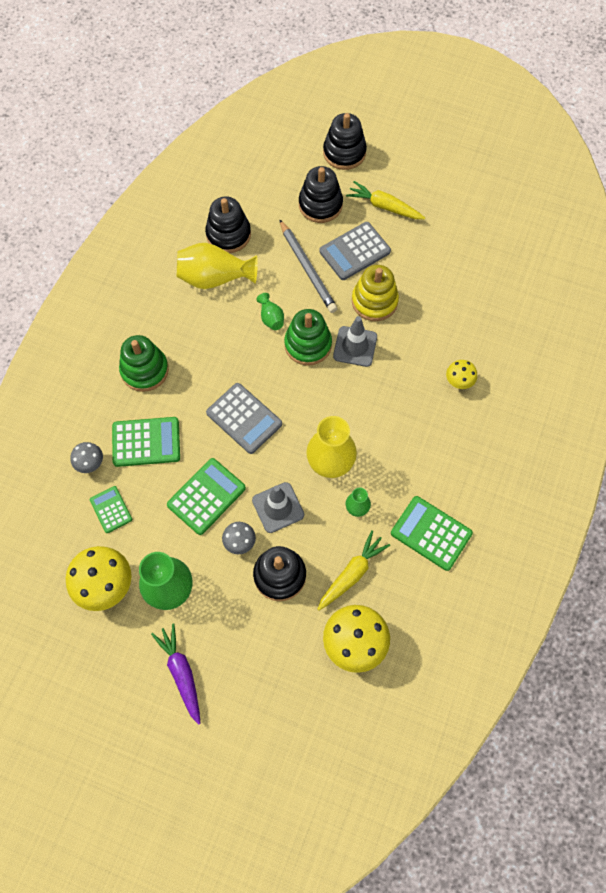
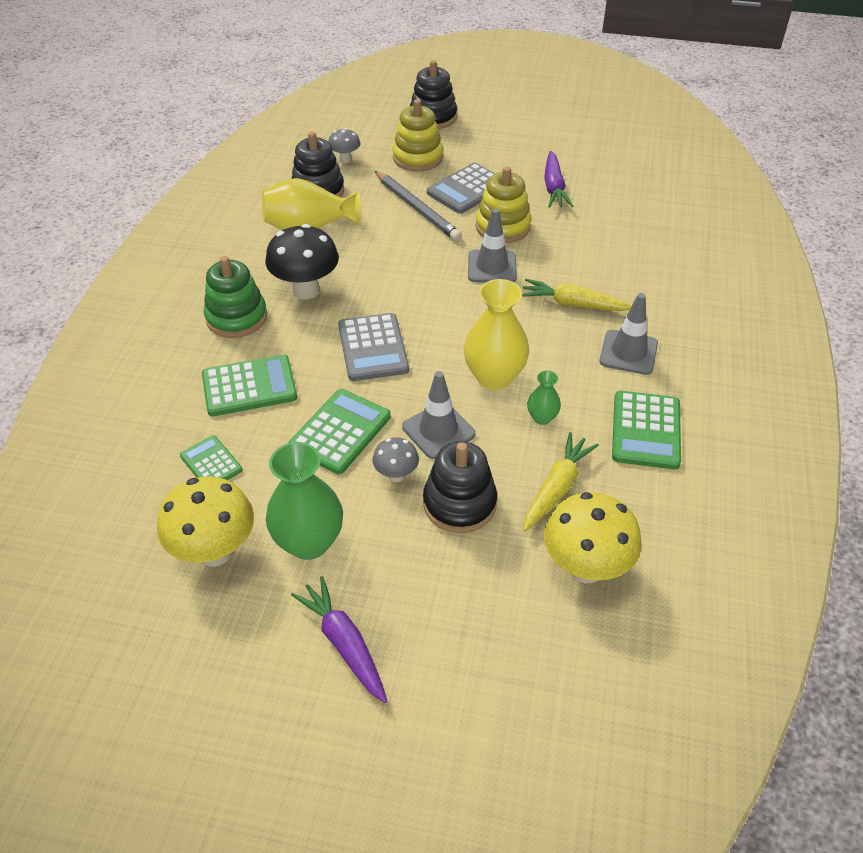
camera: 10 degrees left, 20 degrees down
grey mushroom [70,442,103,473] -> grey mushroom moved to [328,128,361,163]
grey calculator [206,383,282,454] -> grey calculator turned 45 degrees clockwise [338,313,409,381]
green vase [256,293,284,330] -> none
green stacking toy [284,309,332,365] -> none
black stacking toy [299,166,343,223] -> yellow stacking toy [393,99,443,172]
yellow carrot [346,181,425,219] -> yellow carrot moved to [522,279,632,311]
green calculator [391,496,473,571] -> green calculator turned 105 degrees counterclockwise [612,391,681,469]
yellow mushroom [446,360,477,389] -> none
none -> black mushroom [266,224,339,299]
none -> purple carrot [544,151,573,208]
none -> grey traffic cone [599,293,658,375]

